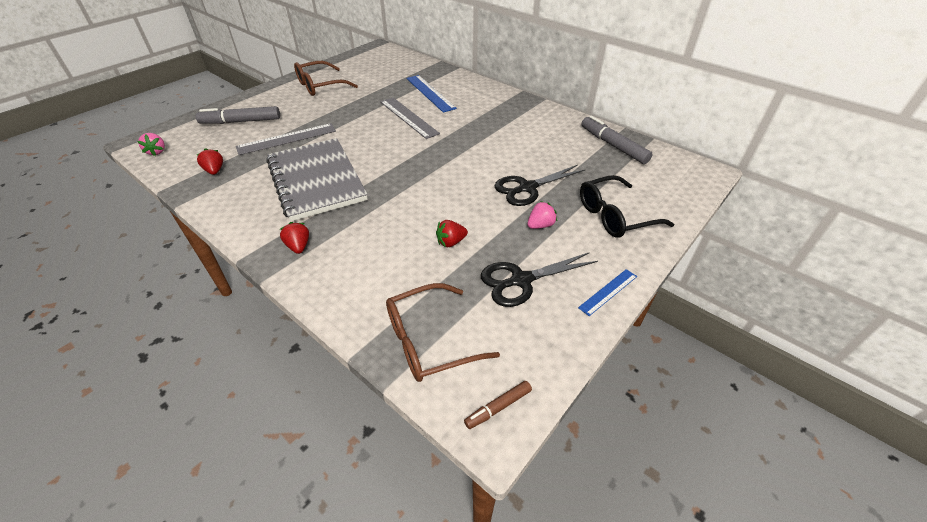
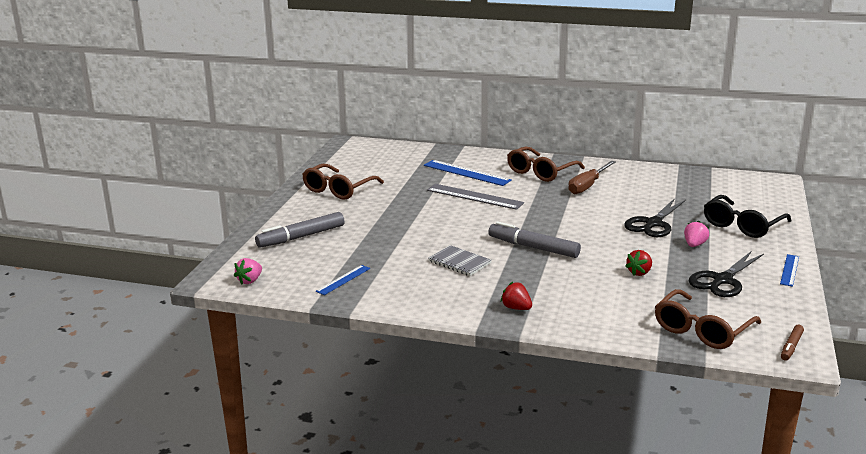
camera: 25 degrees left, 20 degrees down
pink strawberry [137,133,165,156] -> pink strawberry turned 75 degrees clockwise [234,258,262,284]
red strawberry [197,148,223,175] -> blue ruler [315,265,370,295]
grey ruler [236,123,336,155] -> none
grey notebook [266,138,368,221] -> grey notebook [428,245,491,276], size x0.45
grey marker [582,116,653,164] -> grey marker moved to [488,221,581,258]
none -> brown glasses [507,146,585,182]
none -> brown screwdriver [568,161,615,194]

